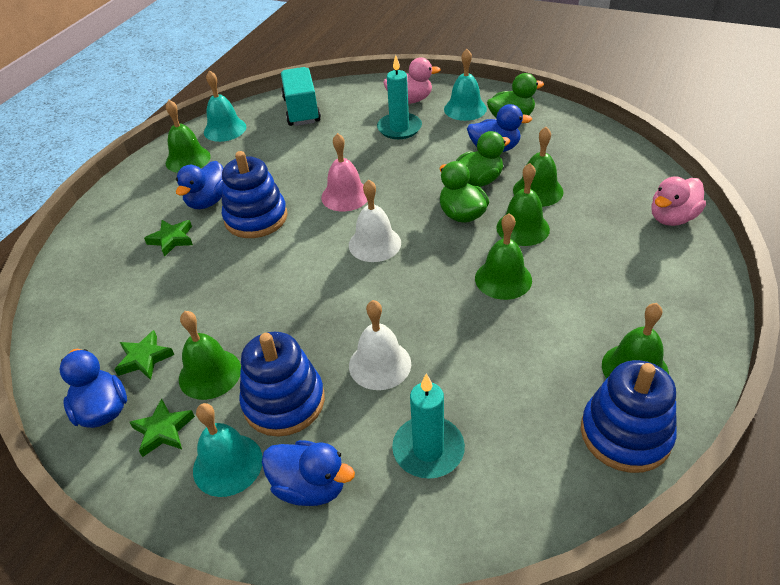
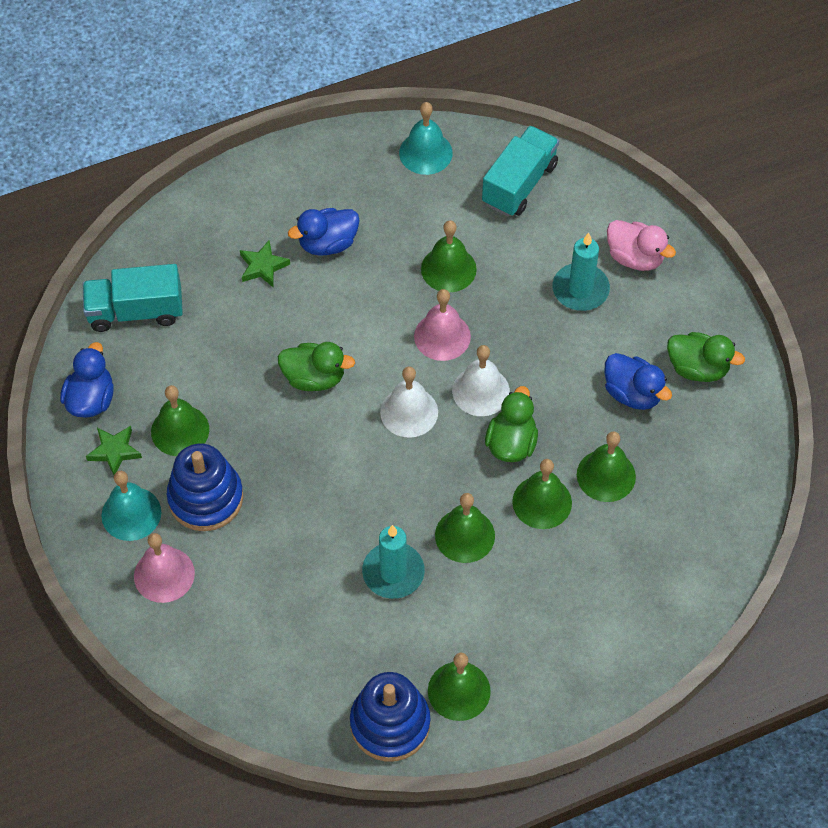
camera: 40 degrees right, 15 degrees up
green star [114,330,174,380] -> none
green bell [166,100,211,173] -> green bell moved to [421,220,477,292]
blue stacking toy [222,151,287,238] -> none
blue duck [262,440,355,506] -> pink bell [134,533,195,603]
white bell [349,300,411,390] -> white bell moved to [452,345,510,416]
turquoise candle [392,373,465,479] -> turquoise candle moved to [362,525,425,599]
turquoise bell [444,49,487,121] -> none
green duck [456,131,510,187] -> green duck moved to [278,342,355,391]
pink duck [651,176,706,226] -> none
none -> turquoise truck [83,264,183,332]

